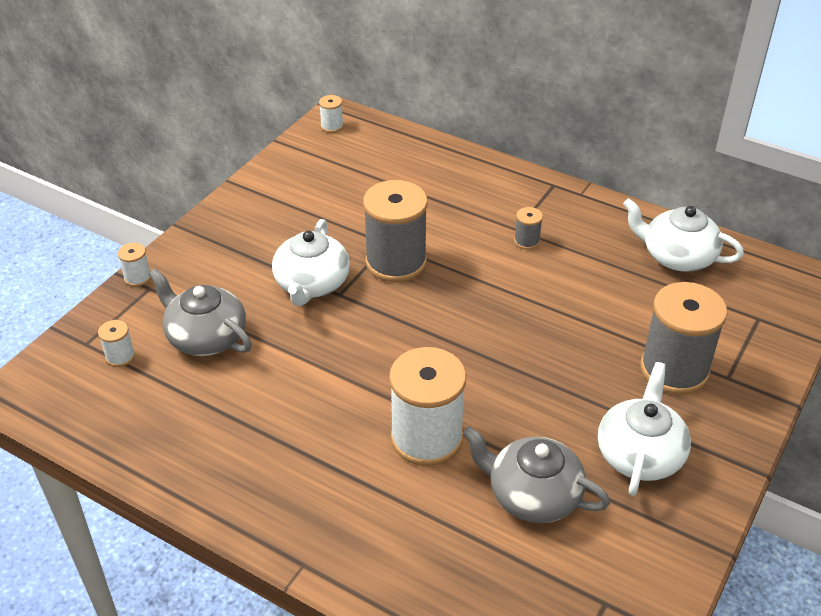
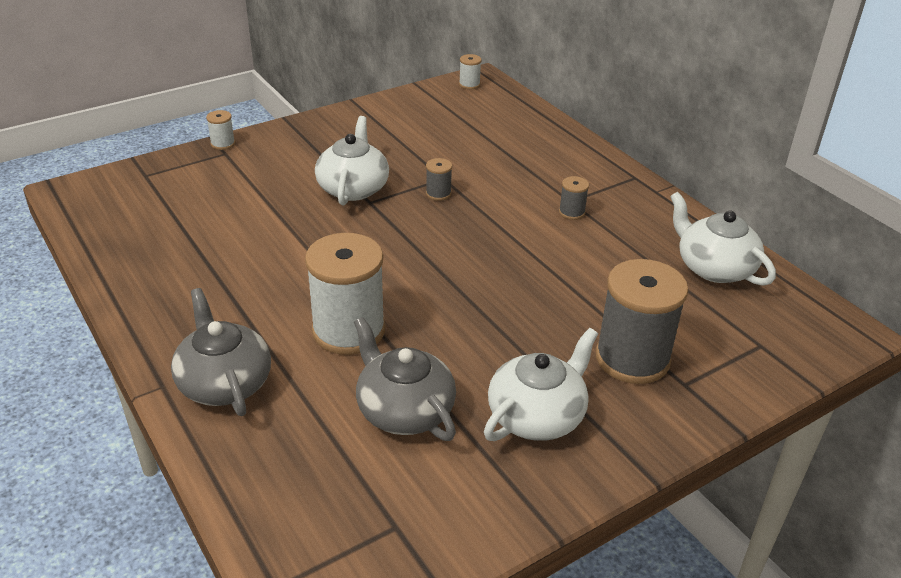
camera: 25 degrees right, 5 degrees down
white spool [98,320,135,367] -> none
grey teapot [149,268,252,356] -> grey teapot moved to [171,288,271,416]
white teapot [272,219,350,306] -> white teapot turned 150 degrees clockwise [315,116,389,205]
grey spool [363,180,428,282] -> grey spool [426,158,452,201], size x0.43

